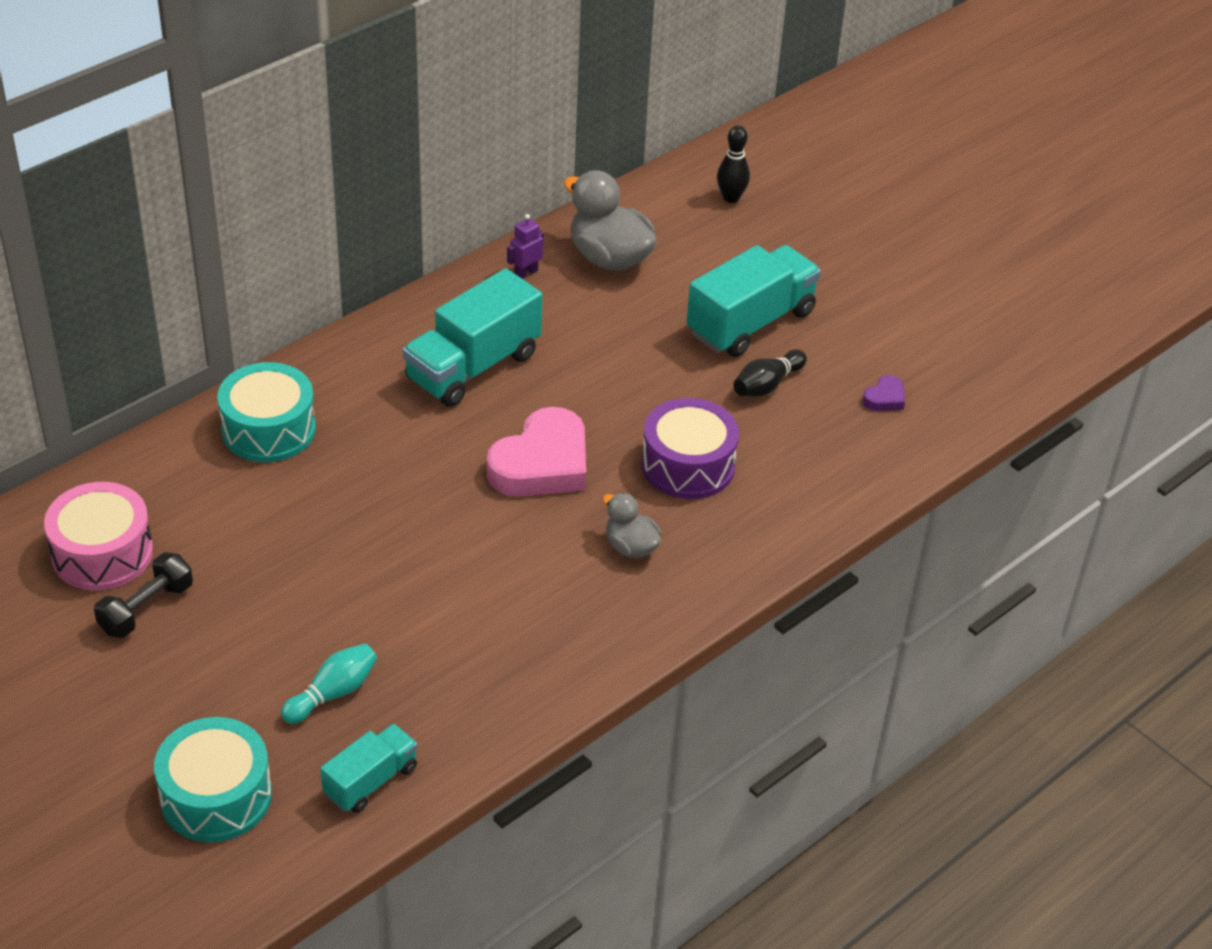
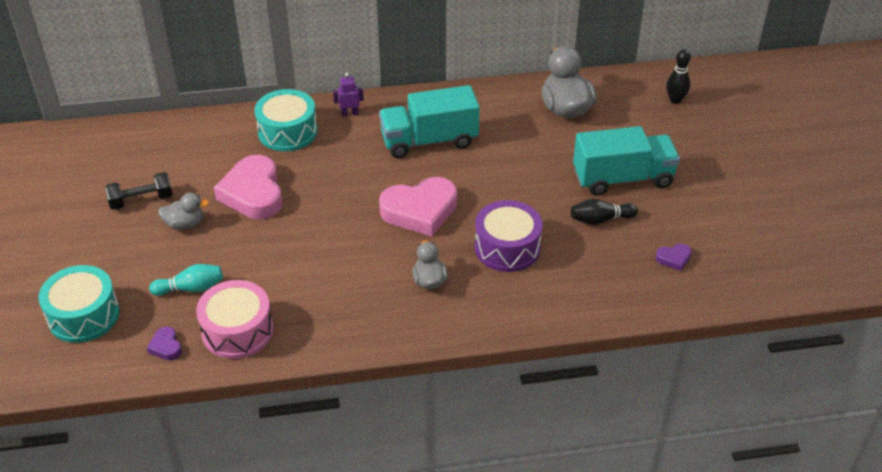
camera: 35 degrees right, 0 degrees up
pink drum [44,482,153,591] -> pink drum moved to [196,280,273,359]
turquoise truck [320,724,418,813] -> purple heart [147,327,182,360]
purple robot [507,214,544,279] -> purple robot moved to [333,73,364,116]
none -> grey duck [158,193,209,230]
none -> pink heart [214,155,282,219]

